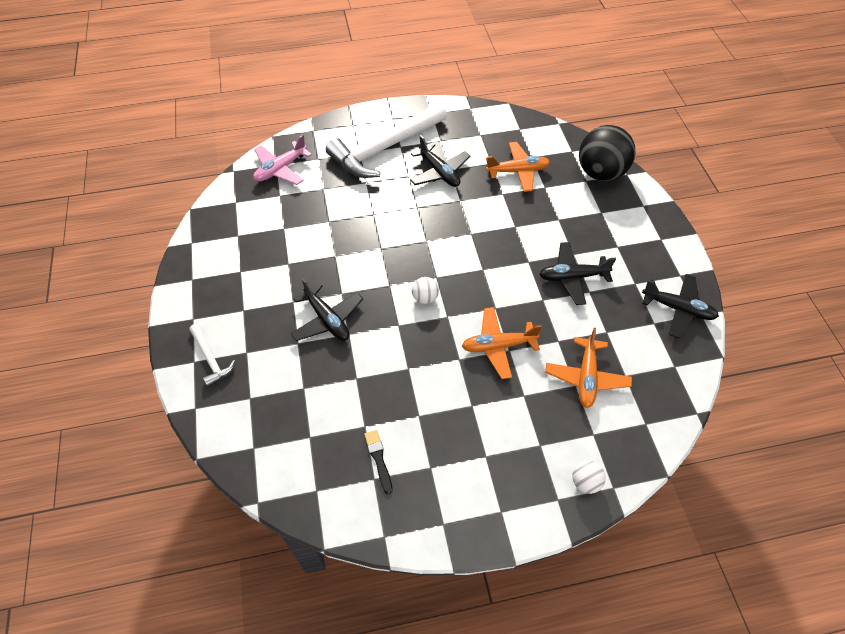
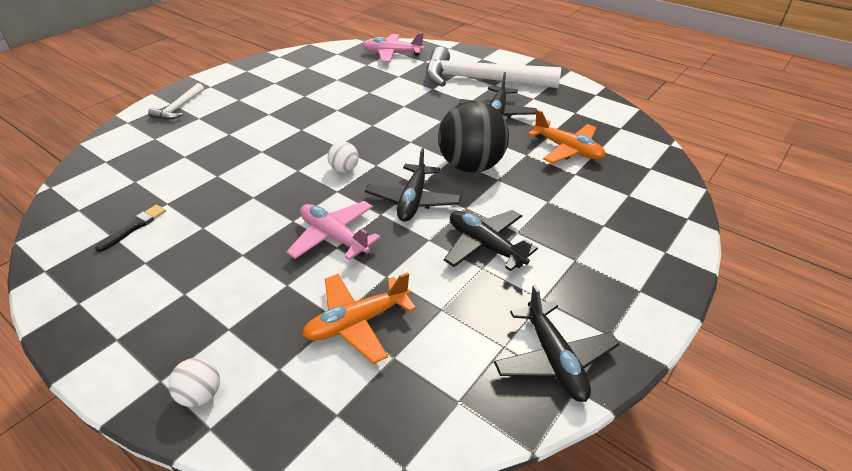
camera: 50 degrees right, 15 degrees down
black plane [290,278,363,341] -> black plane moved to [365,148,461,222]
orange plane [462,307,542,379] -> pink plane [286,201,381,260]
black ball [579,125,635,181] -> black ball moved to [438,101,509,173]

